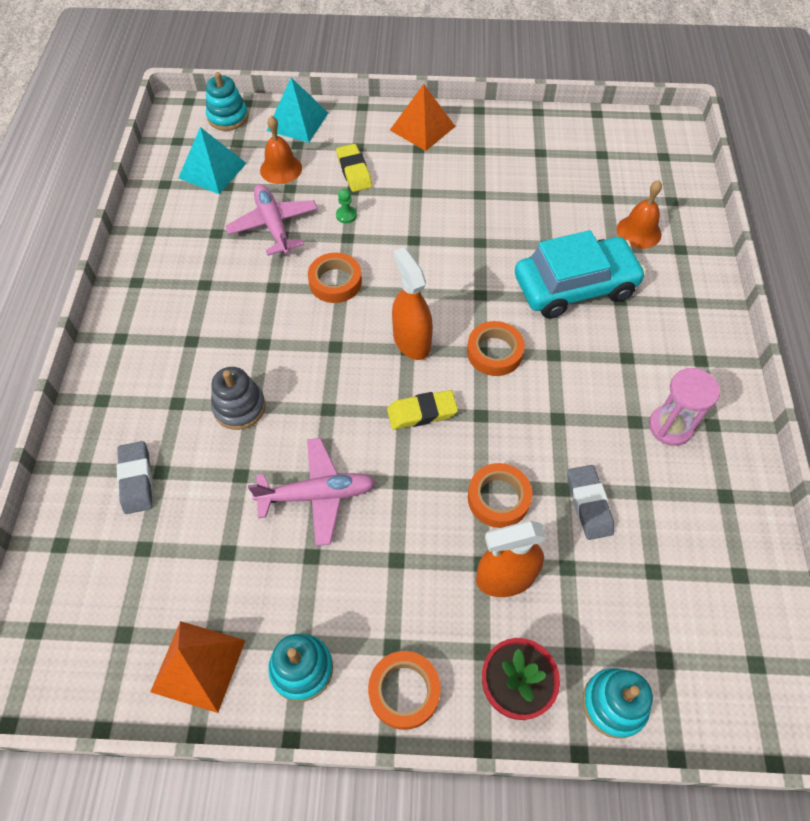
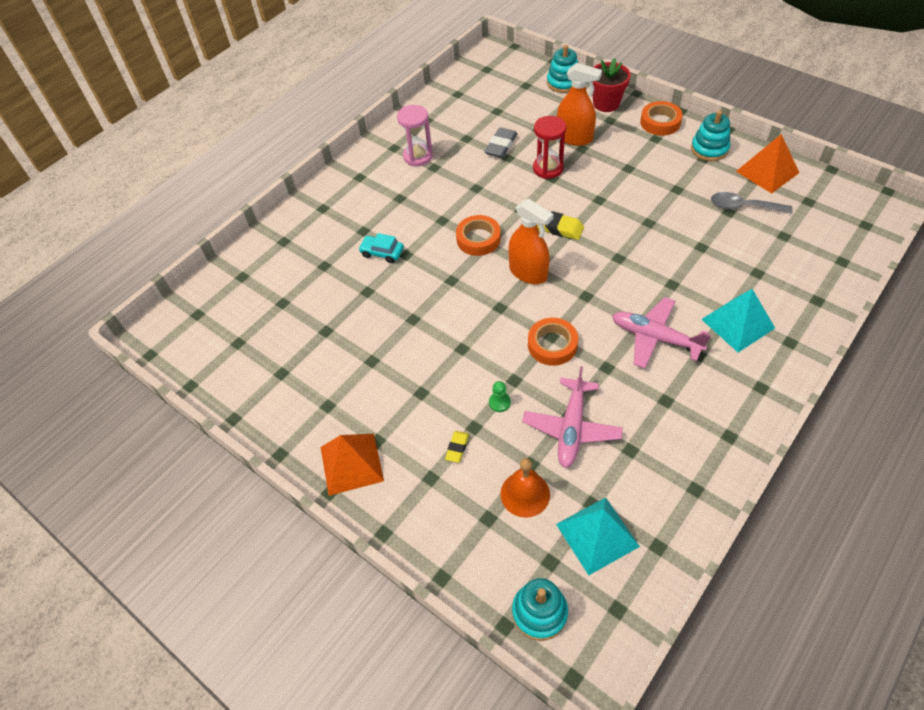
camera: 140 degrees left, 5 degrees down
grey eraser [117,441,152,514] -> none
grey stacking toy [211,367,266,430] -> none
pink plane [248,438,375,546] -> pink plane moved to [612,297,711,369]
turquoise pyramid [267,78,328,142] -> turquoise pyramid moved to [701,289,775,353]
yellow eraser [336,144,372,192] -> yellow eraser [445,431,469,463], size x0.60
orange spray bottle [392,247,433,360] -> orange spray bottle turned 60 degrees counterclockwise [508,199,553,284]
orange tape [468,463,532,528] -> red hourglass [533,116,566,179]
turquoise car [515,230,646,319] -> turquoise car [358,233,404,263], size x0.42
orange bell [617,180,662,249] -> none
none -> grey spoon [711,192,793,214]

